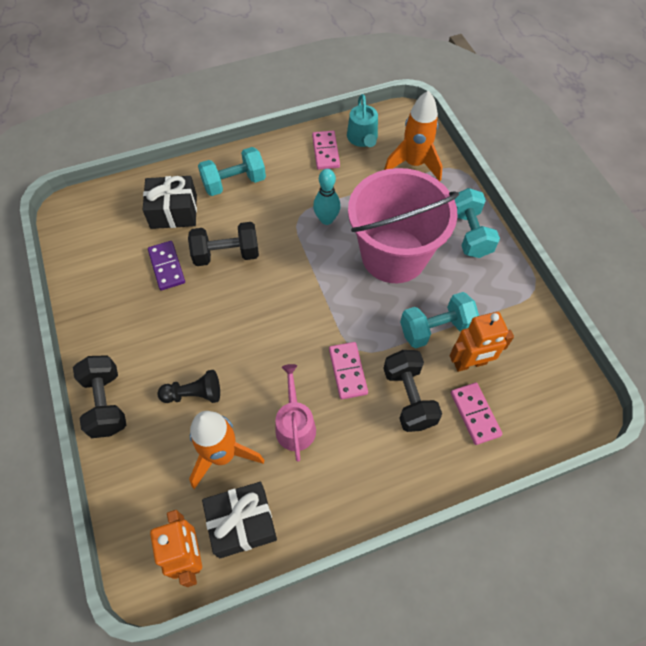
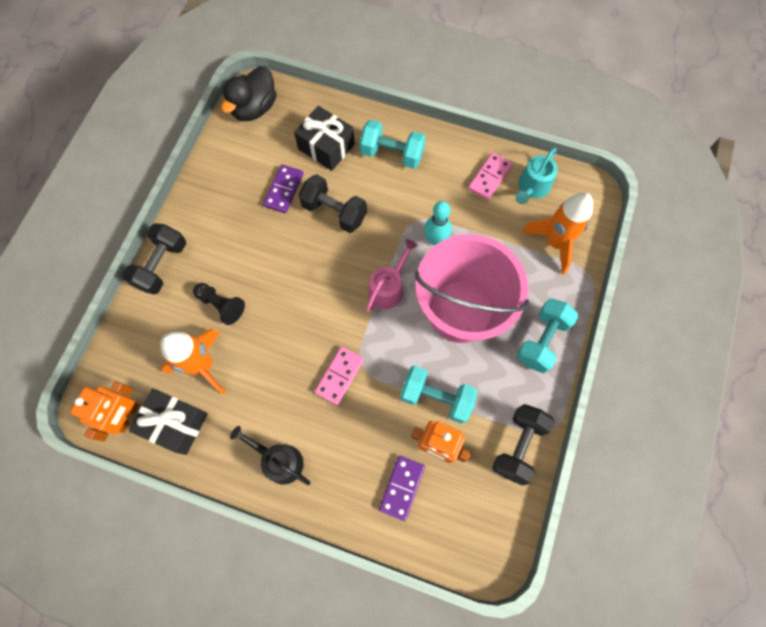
camera: 40 degrees right, 10 degrees up
pink watering can [276,364,316,462] -> pink watering can moved to [366,239,418,312]
black dumbbell [383,350,442,432] -> black dumbbell moved to [492,404,555,485]
pink domino [451,382,502,445] -> purple domino [379,456,425,521]
none -> black duck [221,66,277,121]
none -> black watering can [230,426,310,485]

